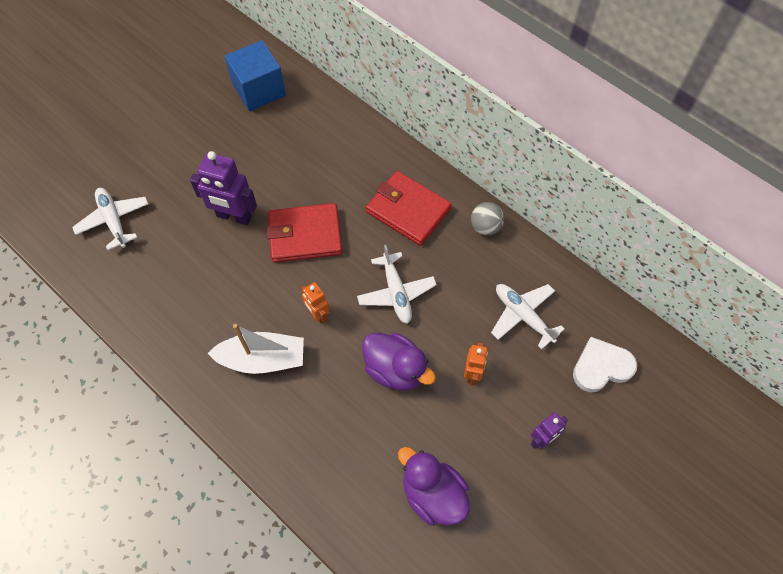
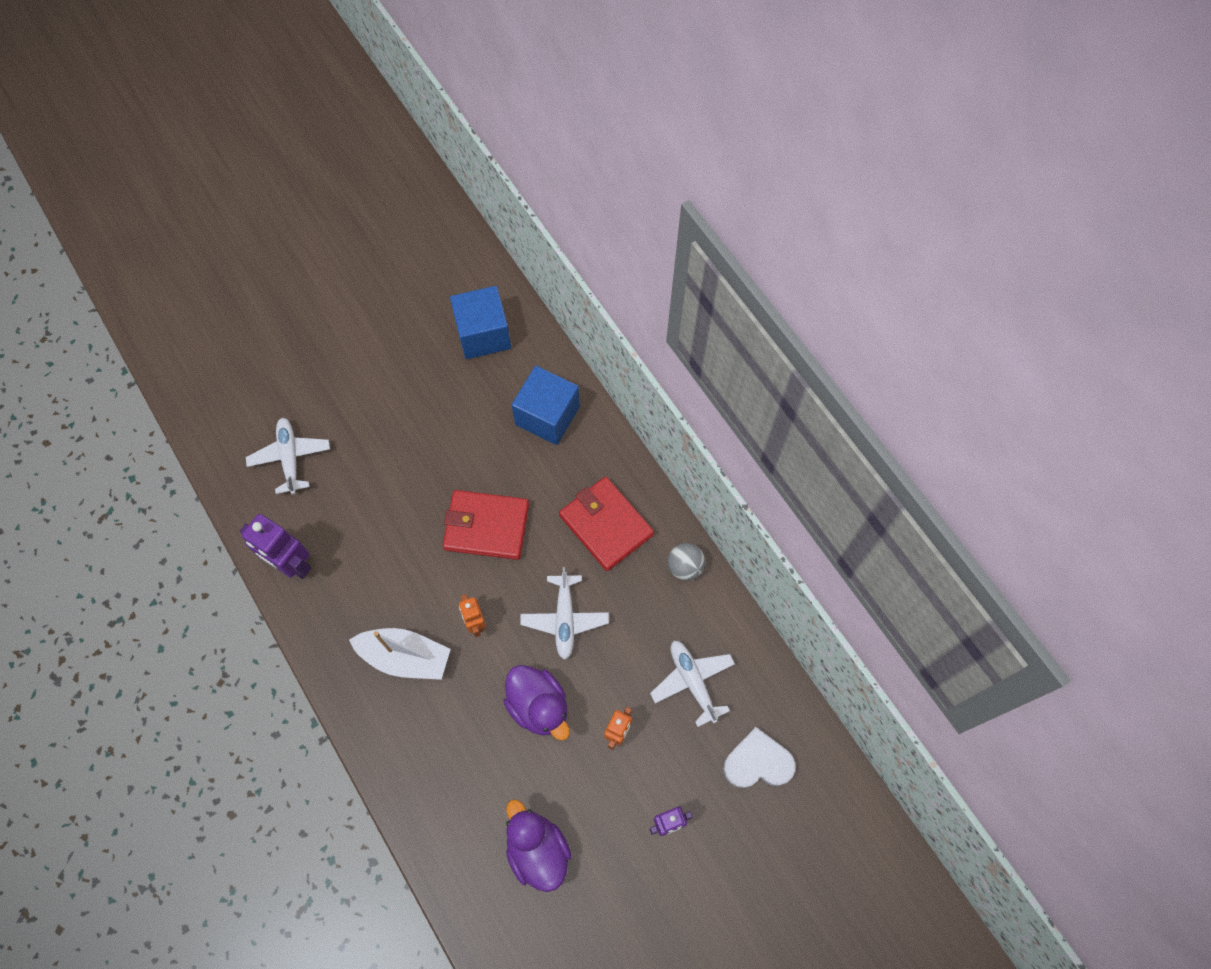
camera: 15 degrees right, 5 degrees up
purple robot [190,151,257,225] -> purple robot moved to [240,514,311,579]
none -> blue cube [512,366,580,445]

